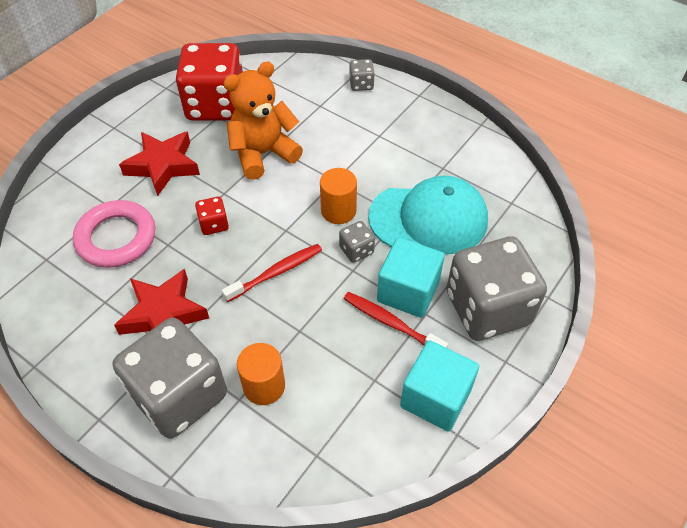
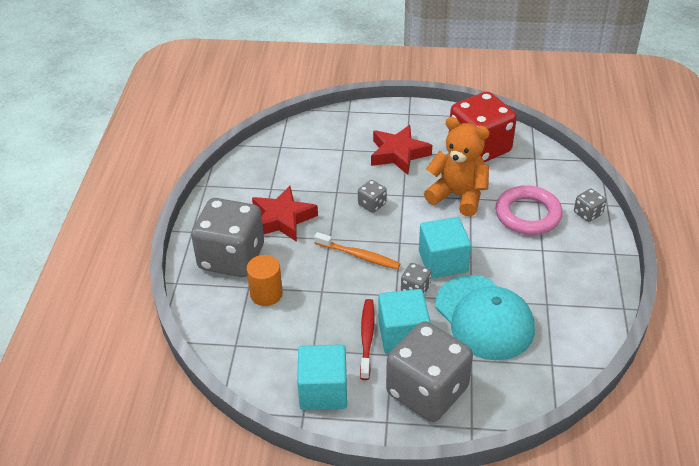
camera: 60 degrees right, 10 degrees down
pink ring [73,200,155,268] -> pink ring moved to [496,185,563,235]
red dice [195,197,229,235] -> grey dice [358,180,387,213]
red toothbrush [222,244,322,302] -> orange toothbrush [314,232,400,269]
orange cylinder [320,168,357,224] -> turquoise cube [419,217,471,279]

